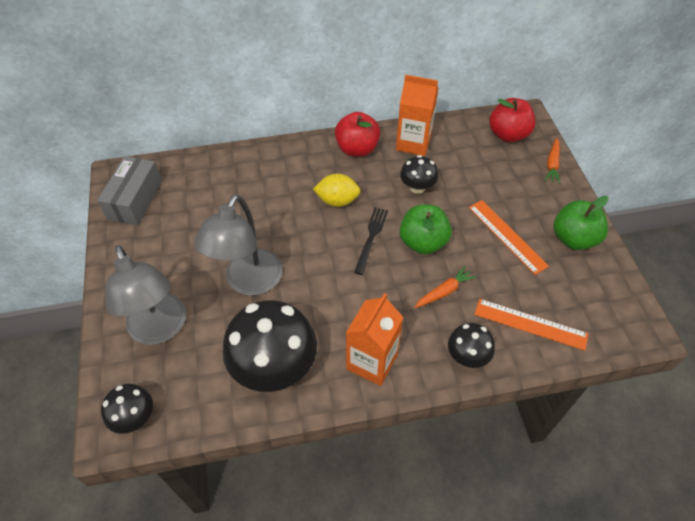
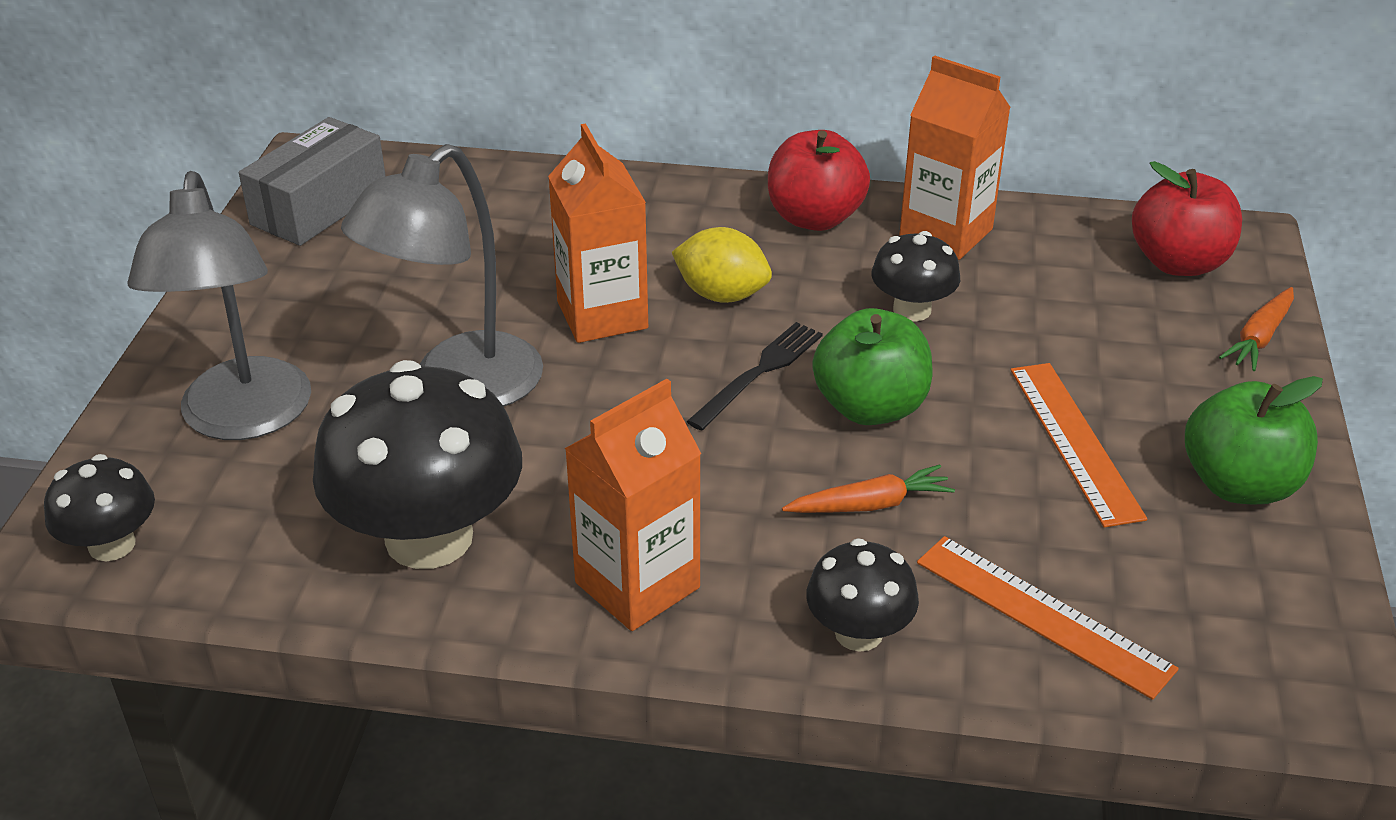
camera: 20 degrees right, 15 degrees down
none -> orange carton [548,123,648,343]

